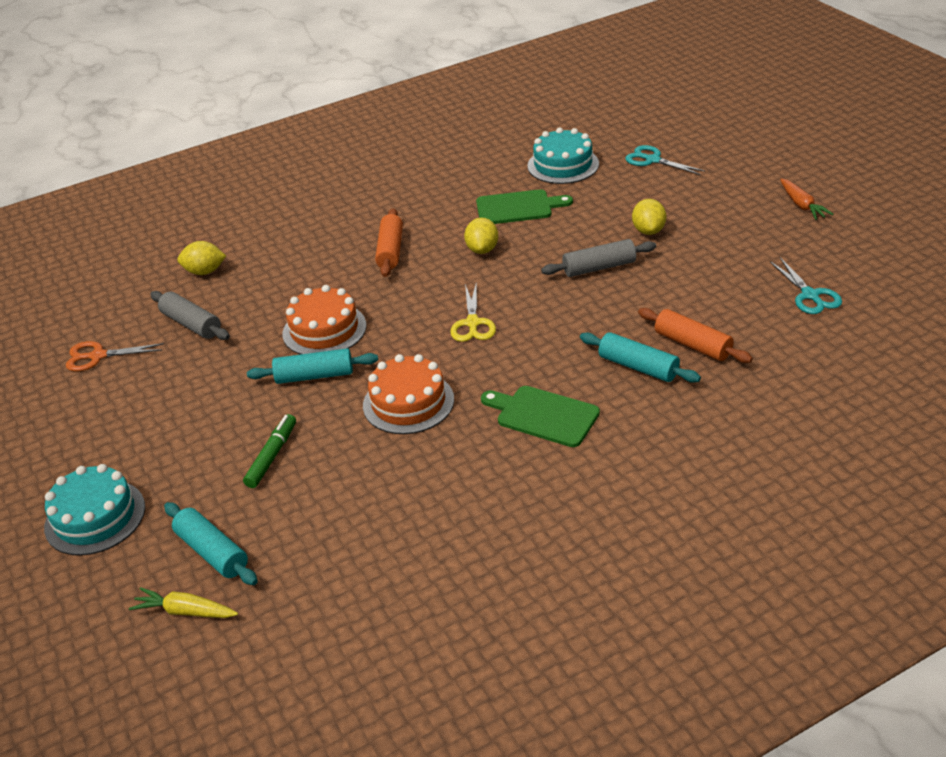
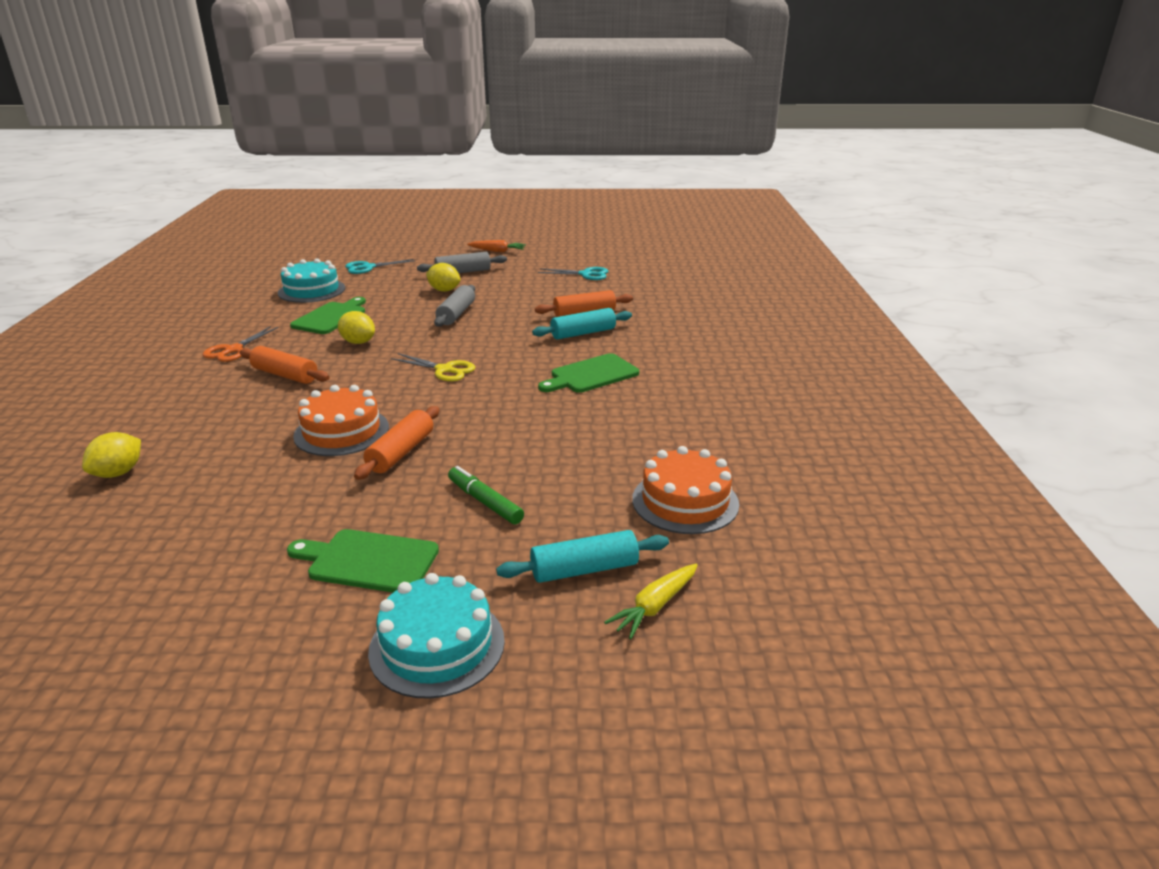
camera: 65 degrees left, 10 degrees down
orange scissors [66,341,164,371] -> orange scissors moved to [203,326,279,362]
grey rolling pin [150,291,230,340] -> grey rolling pin moved to [417,252,507,273]
turquoise rolling pin [247,348,378,384] -> orange rolling pin [354,406,439,480]
orange cake [363,354,454,434] -> orange cake moved to [632,446,739,534]
none -> green cutting board [287,529,439,593]

